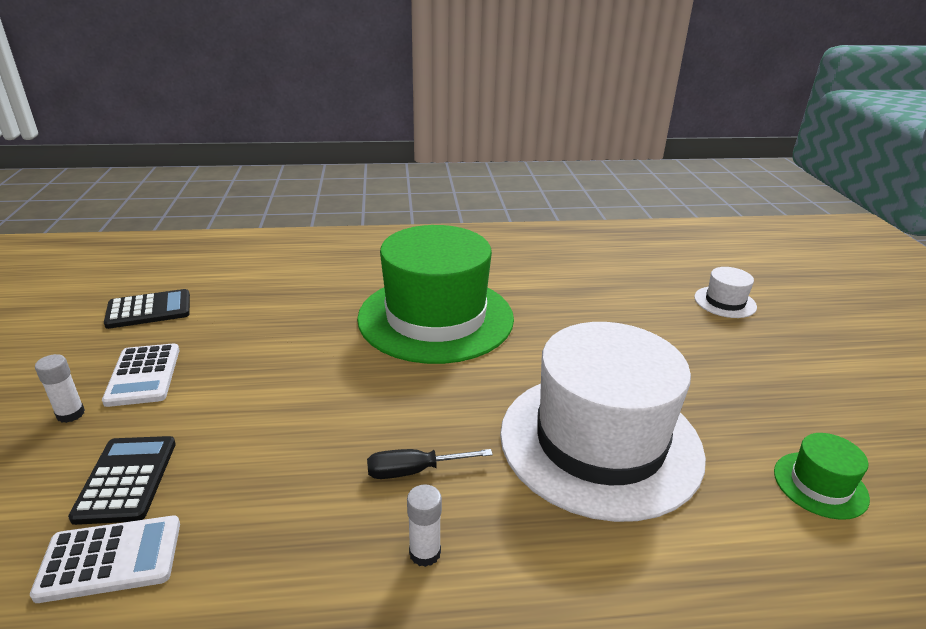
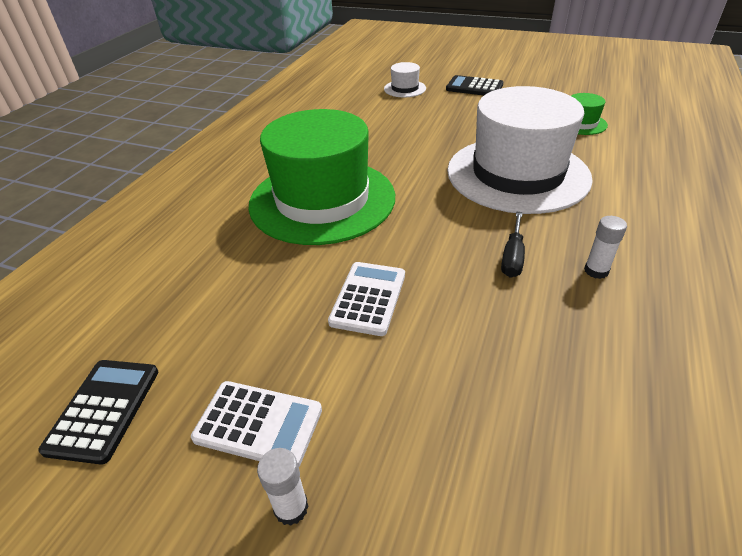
camera: 60 degrees left, 10 degrees up
white calculator [30,516,180,603] -> white calculator moved to [328,262,405,336]
black calculator [68,436,176,525] -> black calculator moved to [446,75,503,95]

